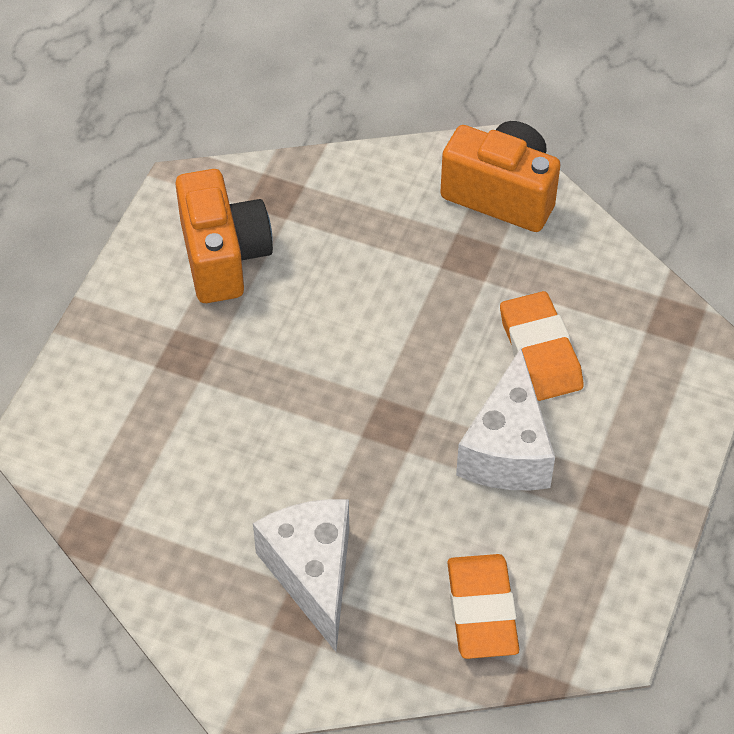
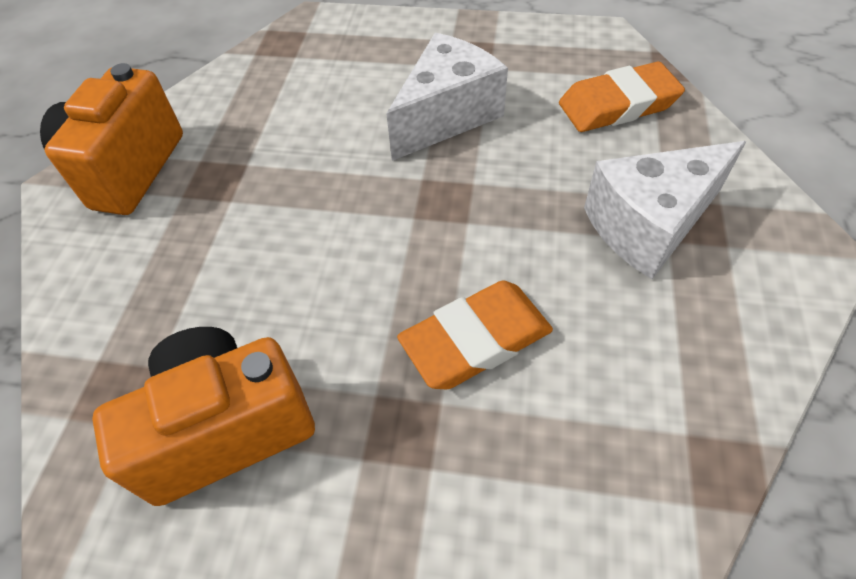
camera: 100 degrees left, 0 degrees up
white cheese [456,348,555,490] -> white cheese turned 45 degrees counterclockwise [386,33,508,161]
orange eraser [500,291,584,401] -> orange eraser moved to [397,281,553,389]

